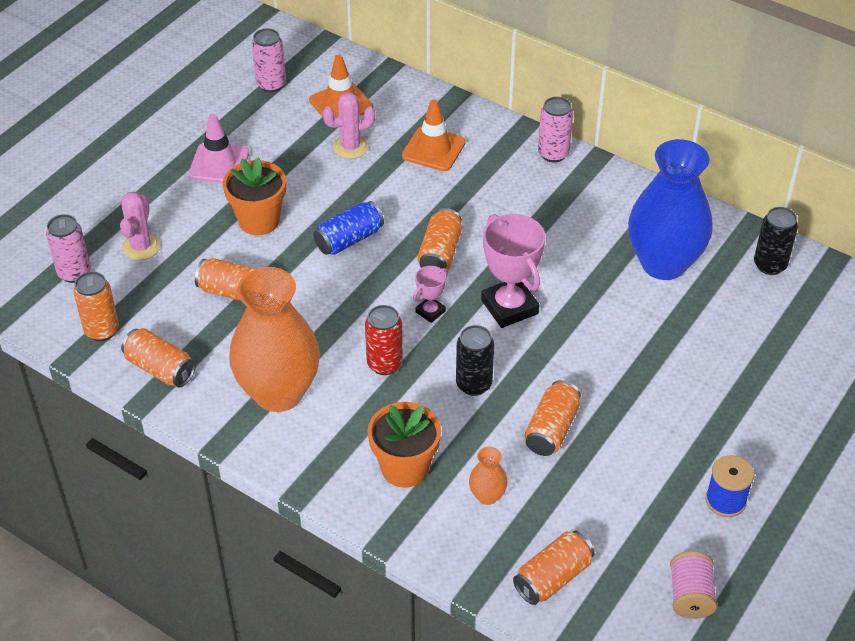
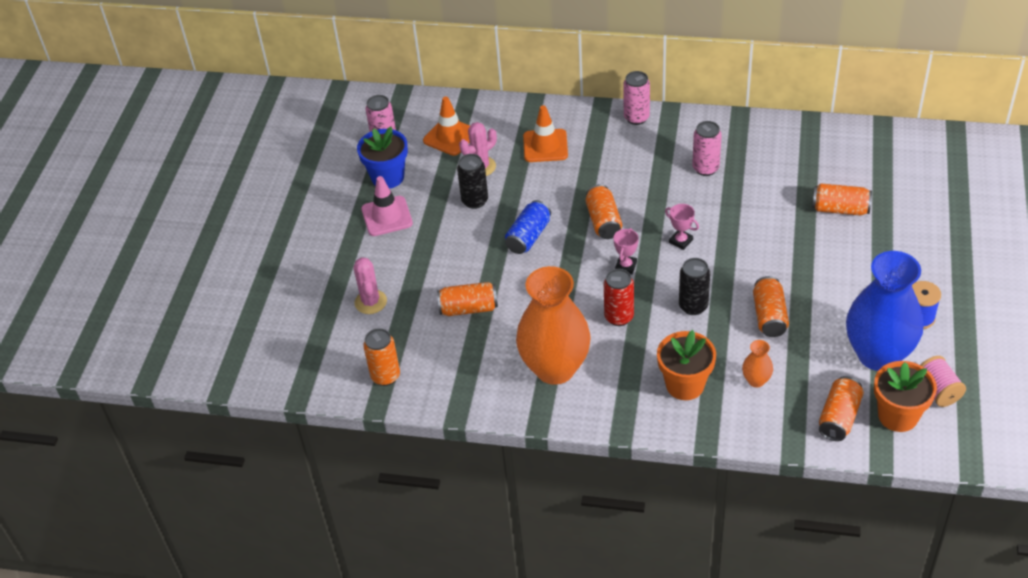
camera: 20 degrees left, 0 degrees up
pink can [46,214,91,283] -> pink can moved to [692,121,722,176]
orange can [121,328,196,387] -> orange can moved to [812,183,872,216]
orange flower pot [223,158,286,235] -> orange flower pot moved to [874,361,937,432]
pink trophy [481,214,545,328] -> pink trophy [665,204,699,250], size x0.50
blue vase [628,139,712,280] -> blue vase moved to [846,251,923,371]
black can [754,207,798,275] -> black can moved to [457,154,488,209]
none -> blue flower pot [357,127,408,189]

